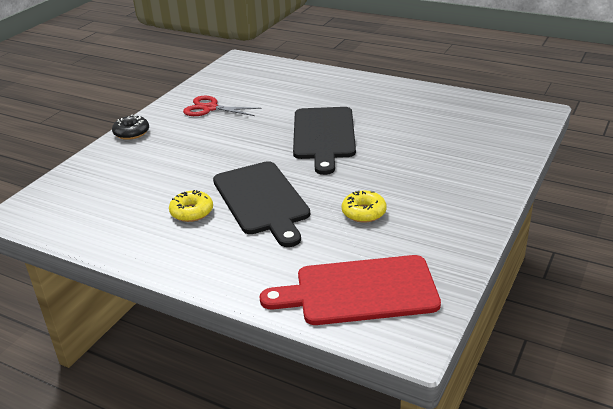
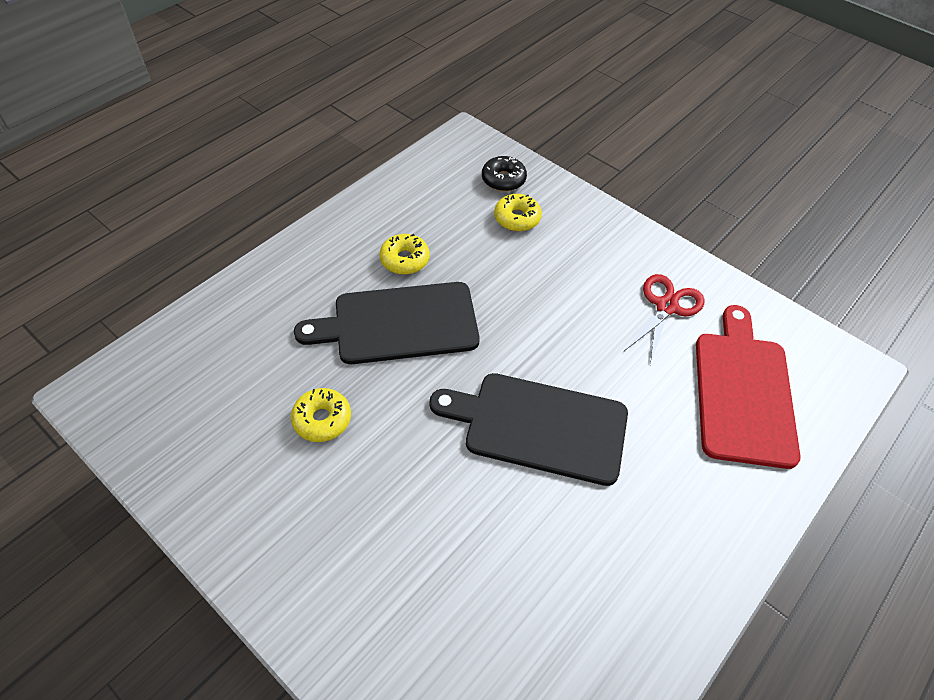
camera: 100 degrees right, 20 degrees up
black donut [112,115,149,140] -> black donut moved to [482,156,527,192]
red cutting board [260,255,441,325] -> red cutting board moved to [696,305,801,469]
none -> yellow donut [494,194,542,232]

